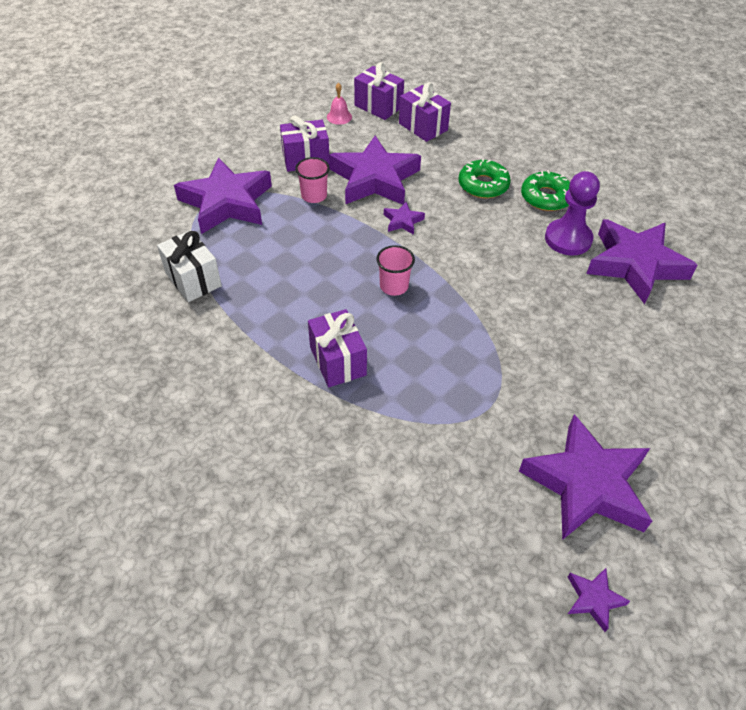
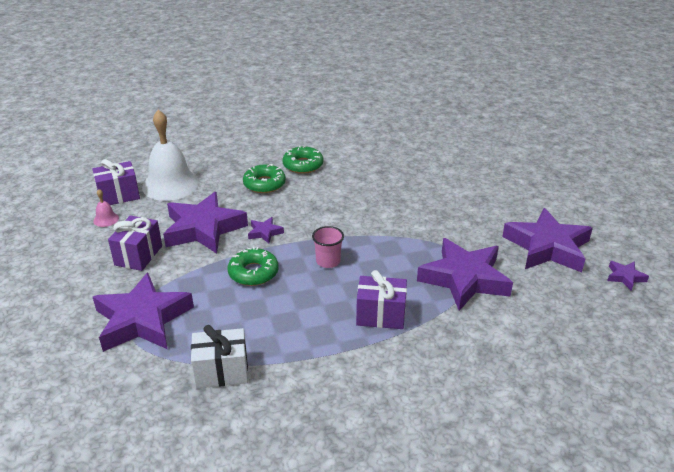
camera: 60 degrees left, 15 degrees down
pink cup [295,157,330,203] -> none
purple gift [399,82,451,142] -> white bell [142,110,199,201]
purple pawn [545,171,600,256] -> none
purple star [586,219,698,304] -> purple star moved to [417,238,513,311]
none -> green donut [228,247,279,286]

